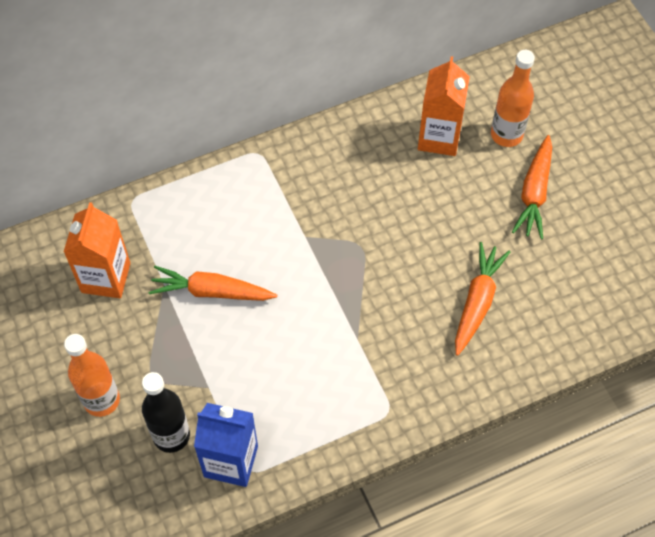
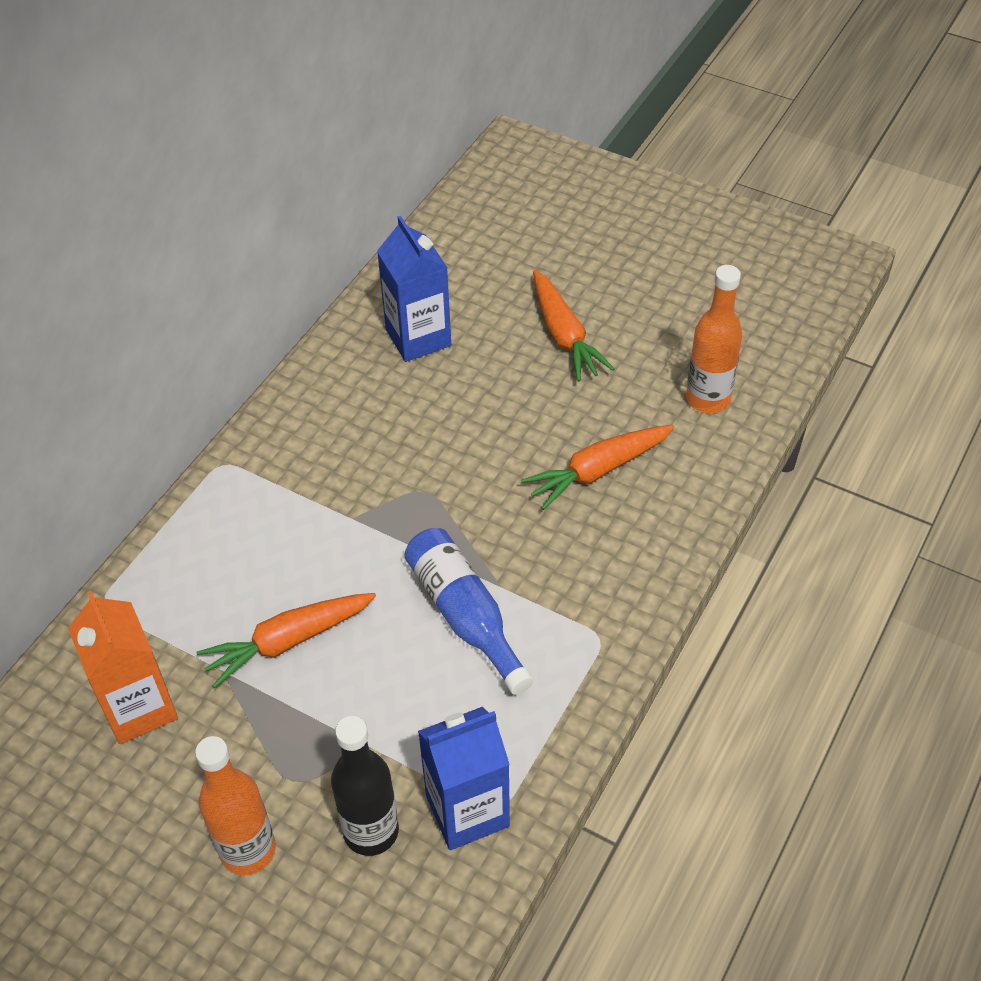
camera: 35 degrees left, 10 degrees down
orange carton [418,56,470,156] -> blue carton [377,216,451,362]
orange carrot [455,242,510,356] -> orange carrot turned 105 degrees counterclockwise [521,425,674,510]
orange bottle [491,50,535,147] -> orange bottle moved to [686,265,743,413]
none -> blue bottle [404,528,534,695]

